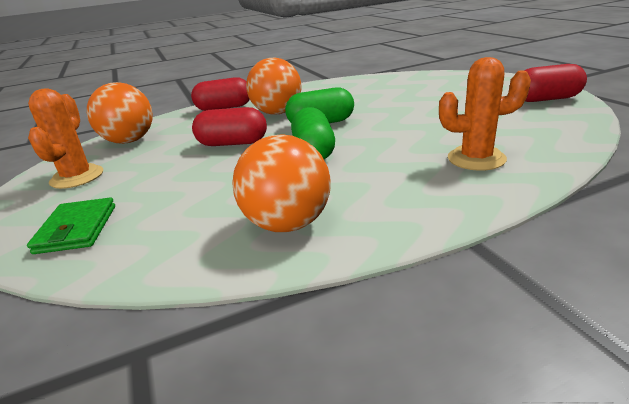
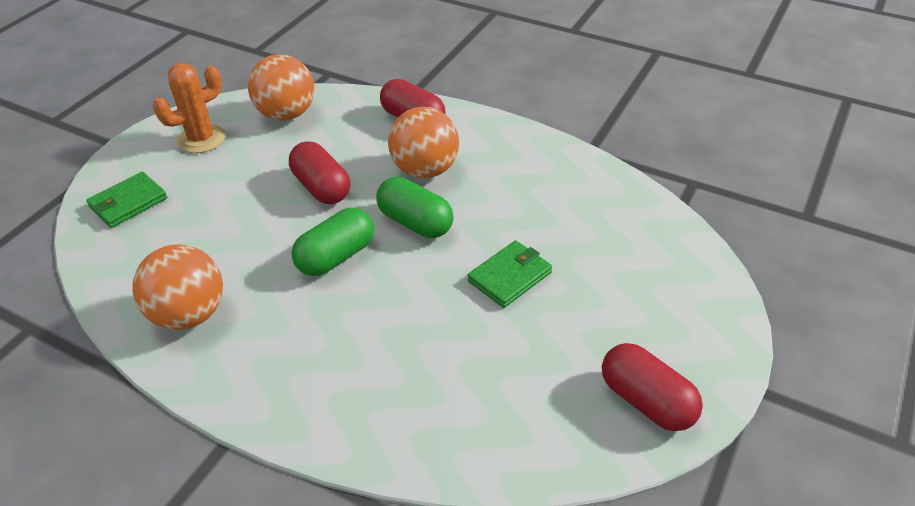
camera: 50 degrees right, 15 degrees up
orange cactus [439,57,531,171] -> none
none -> green wallet [467,241,552,308]

